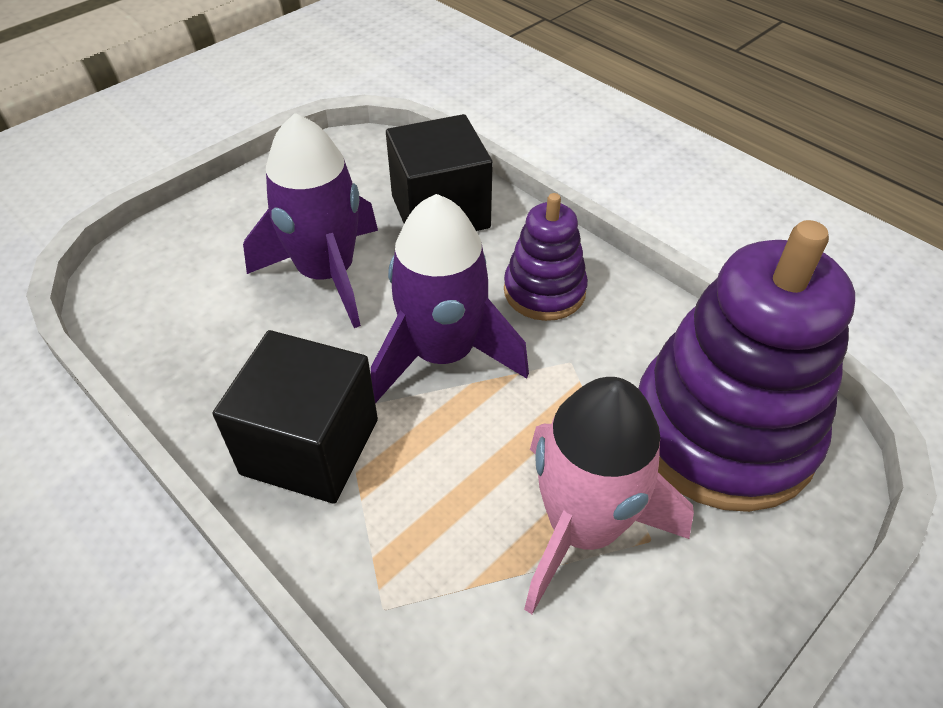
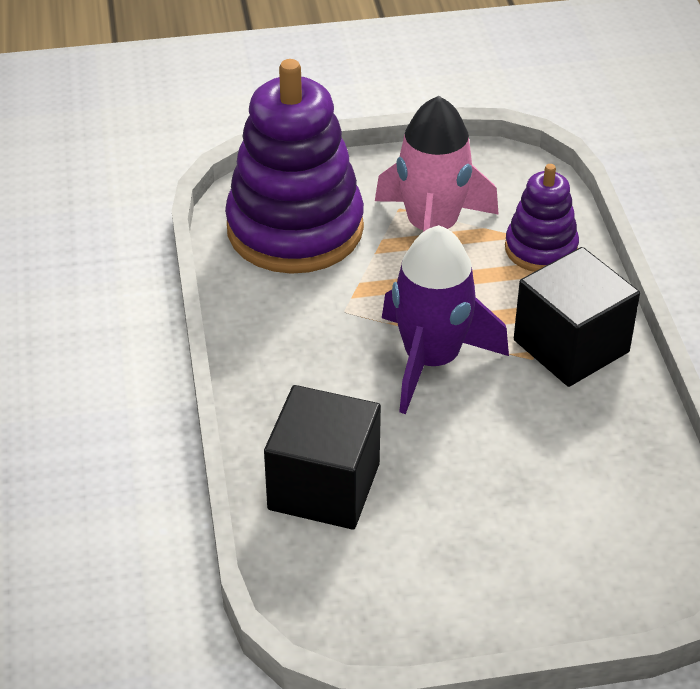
camera: 145 degrees left, 5 degrees down
purple rocket [243,113,378,328] -> none
purple stacking toy [504,193,588,321] -> purple stacking toy moved to [505,164,579,272]

